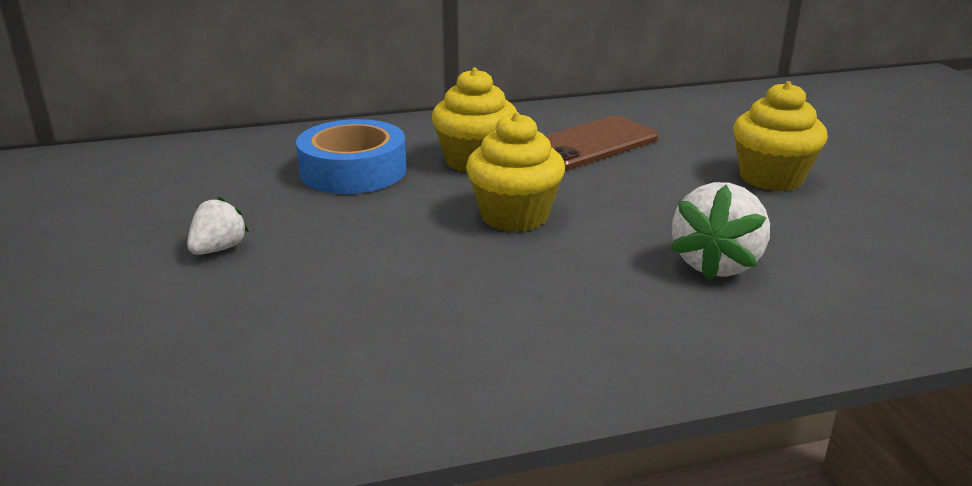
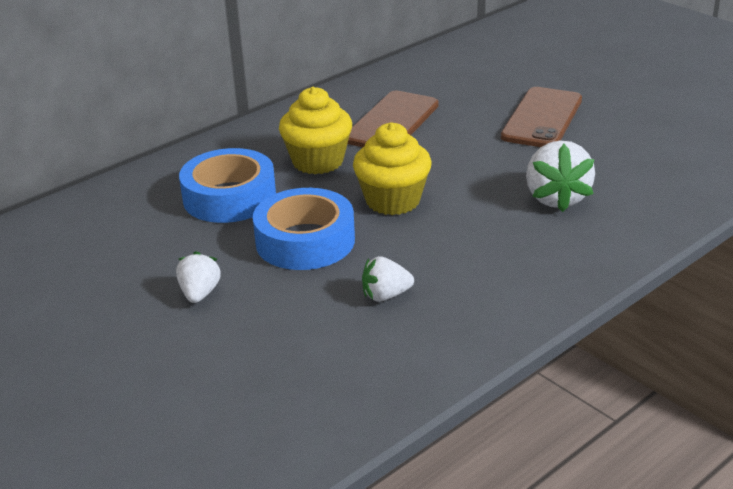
camera: 25 degrees left, 5 degrees up
yellow cupcake [733,81,828,191] -> brown phone [501,87,582,147]
none -> blue tape [253,188,355,270]
none -> white strawberry [362,256,414,302]

